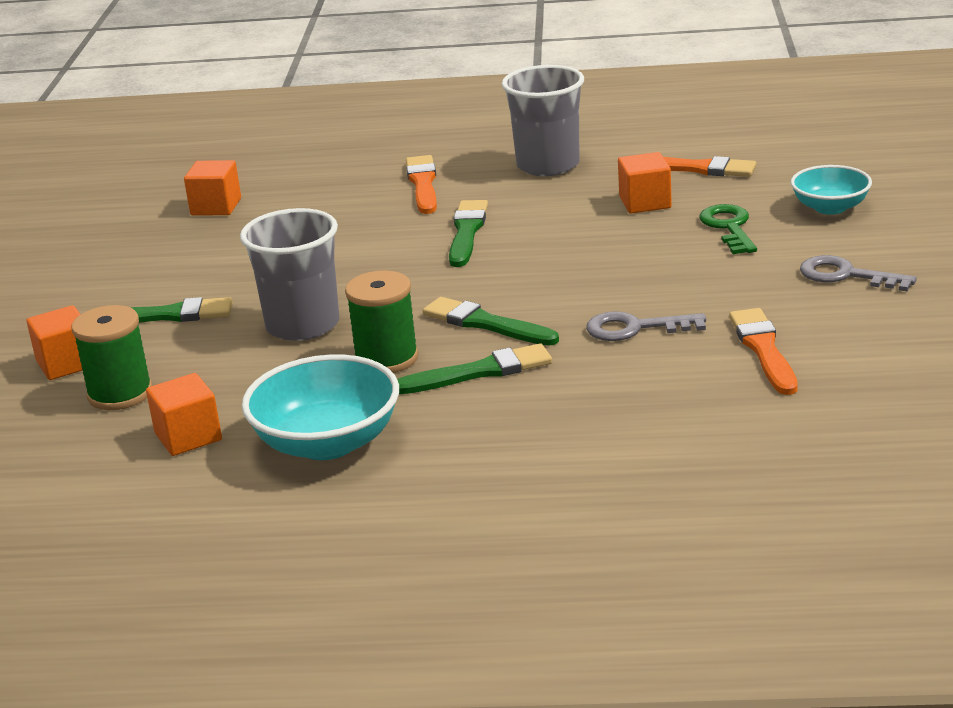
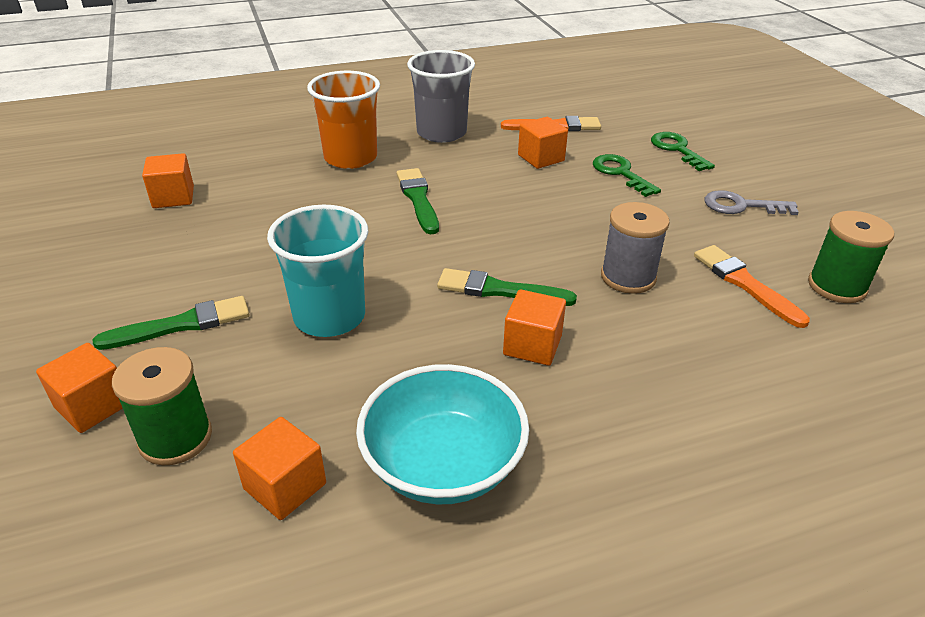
camera: 25 degrees left, 10 degrees up
grey cup [240,208,339,341] -> turquoise cup [267,204,368,337]
green spool [345,270,419,373] -> green spool moved to [808,211,894,303]
green brush [397,343,552,394] -> orange cube [503,289,566,366]
orange brush [406,155,437,214] -> orange cup [307,71,380,169]
grey key [586,311,706,341] -> grey spool [601,202,669,294]
turquoise bowl [791,165,872,215] -> green key [651,132,715,171]

